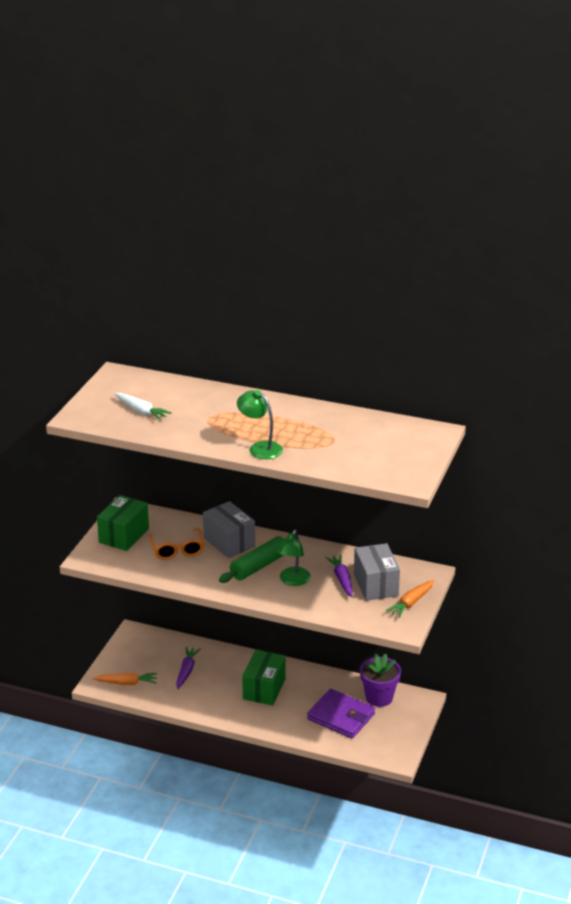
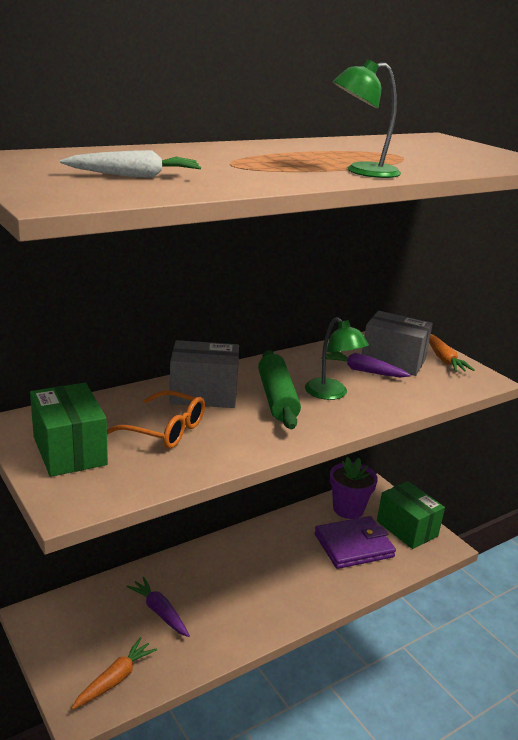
camera: 55 degrees left, 5 degrees down
green box [242,650,285,705] -> green box moved to [377,481,445,549]

